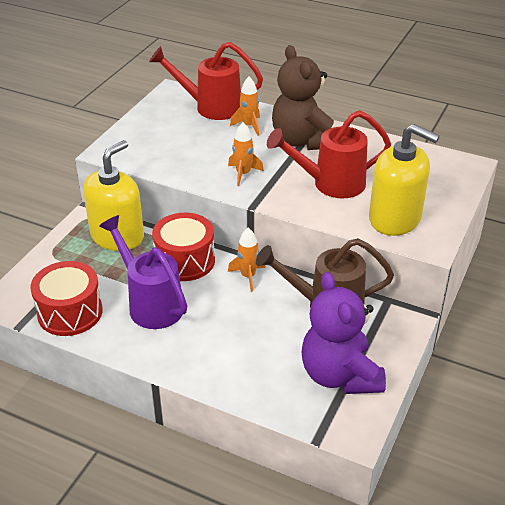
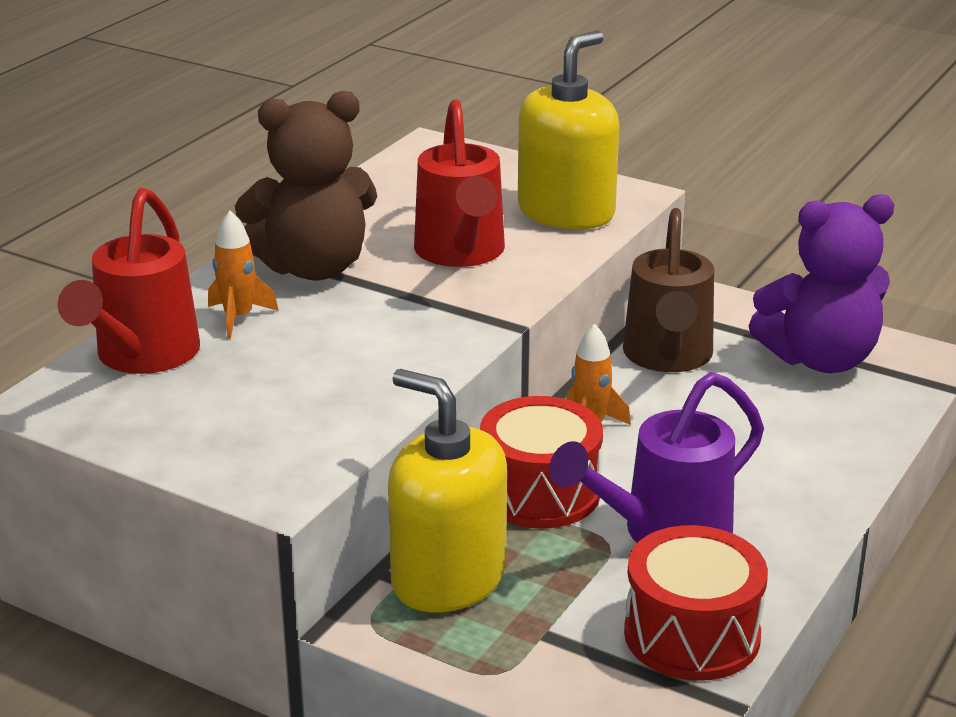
camera: 85 degrees left, 10 degrees down
orange rocket [228,122,264,186] -> none

